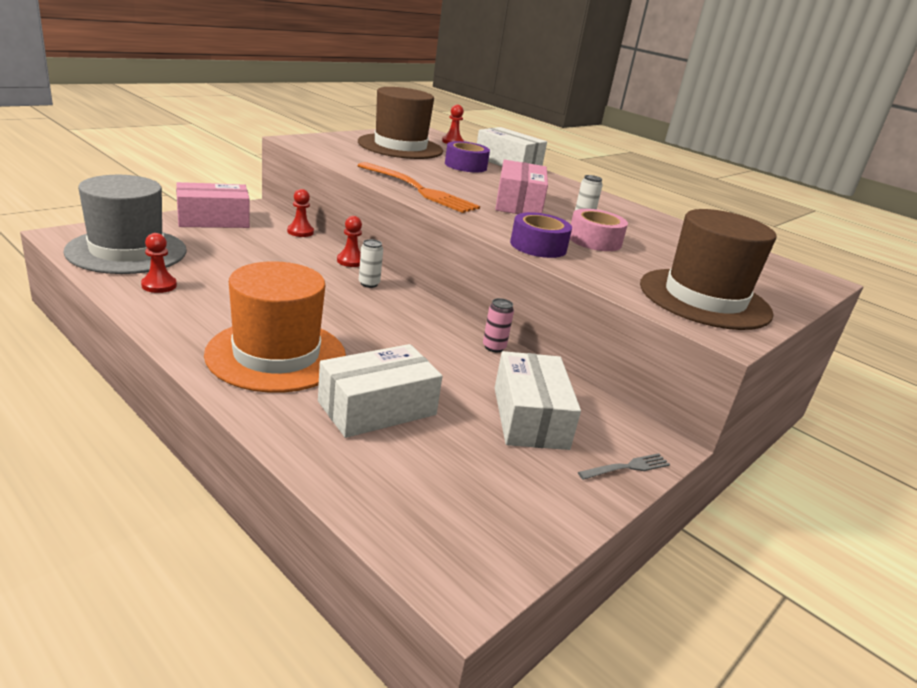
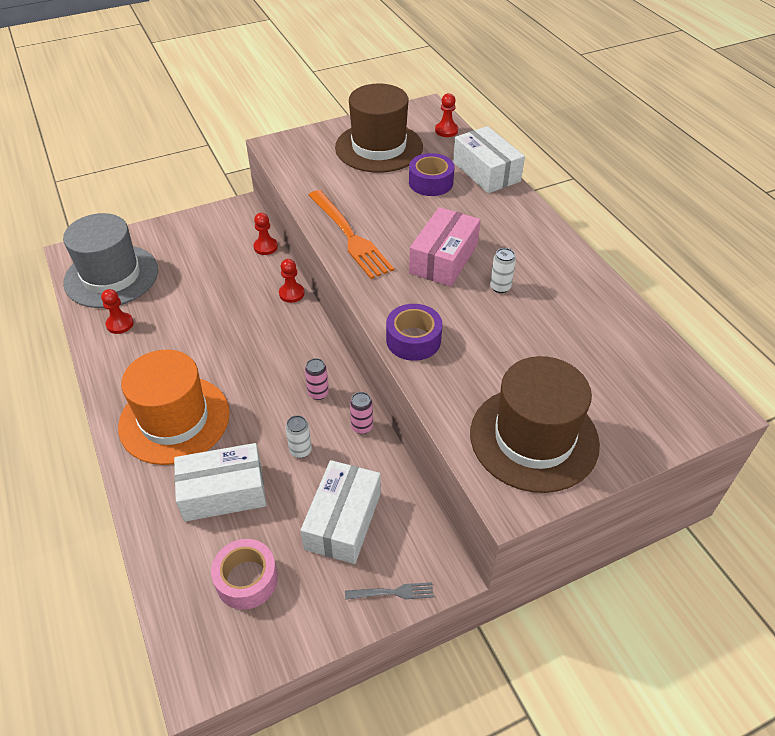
camera: 25 degrees right, 20 degrees up
pink box [176,182,250,228] -> none
white can [359,239,383,288] -> white can moved to [285,415,312,458]
pink tape [570,209,628,251] -> pink tape moved to [211,539,278,610]
none -> pink can [305,358,329,400]

